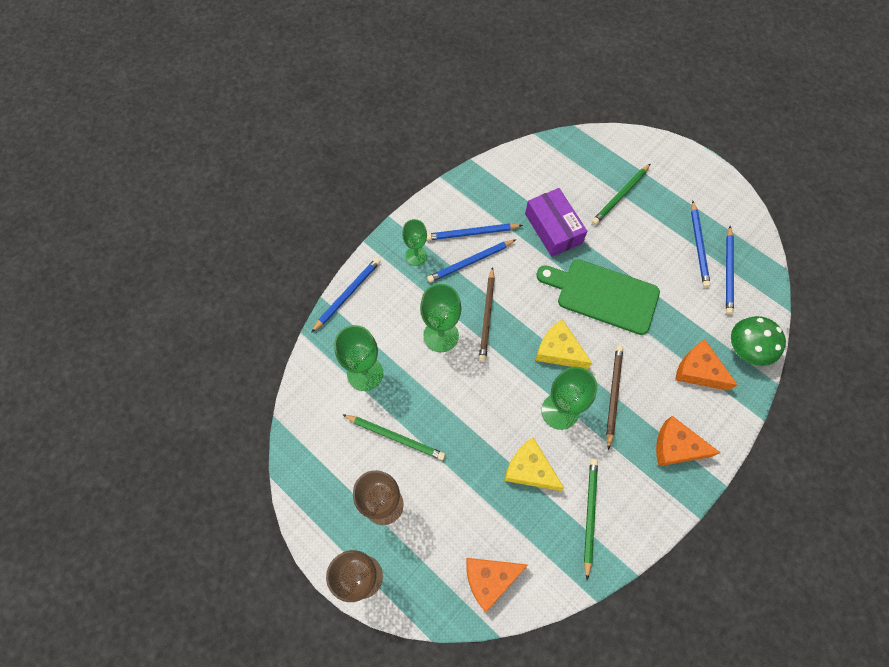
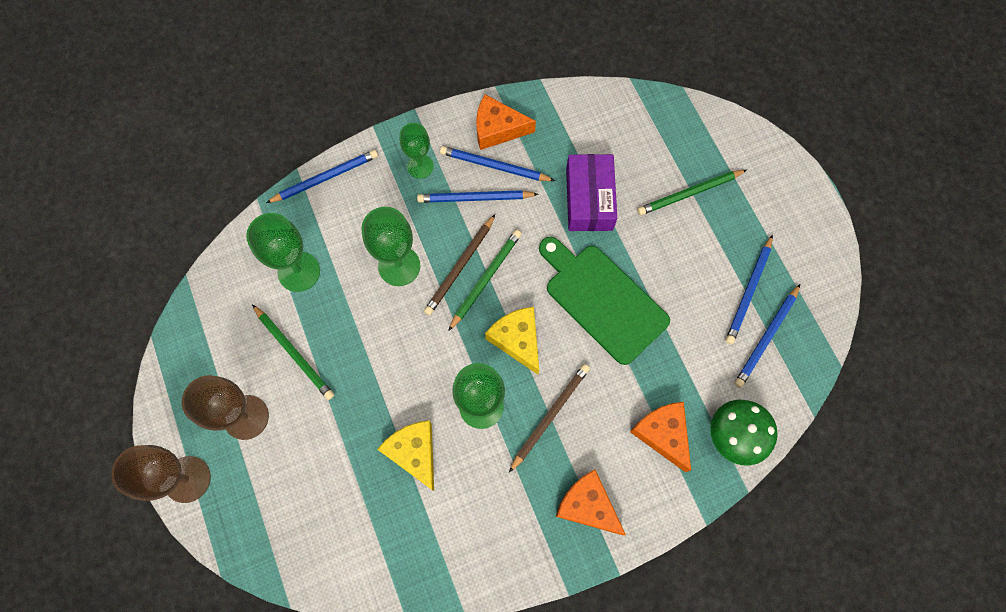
camera: 25 degrees right, 5 degrees up
orange cheese [466,558,528,612] -> orange cheese moved to [476,95,536,150]
green pencil [584,459,598,580] -> green pencil moved to [448,230,522,331]

